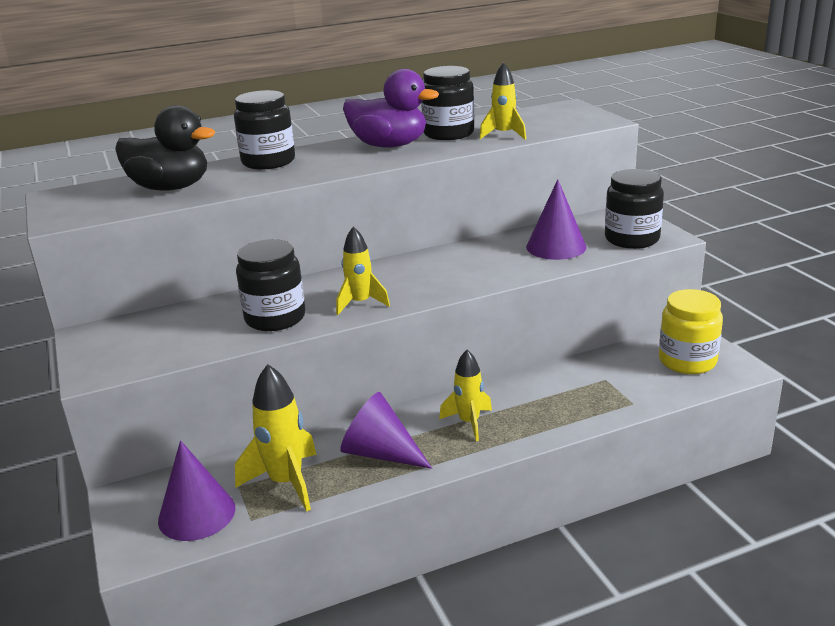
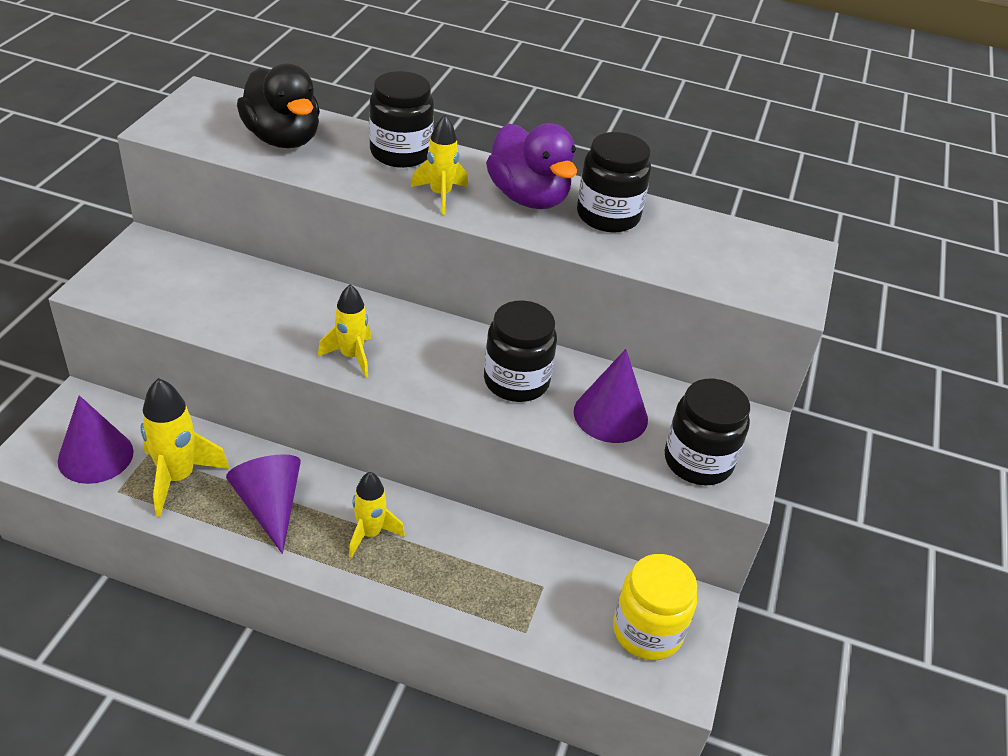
camera: 35 degrees right, 15 degrees up
black jar [236,239,305,331] -> black jar moved to [484,301,557,402]
yellow rocket [479,62,526,140] -> yellow rocket moved to [411,115,468,214]

